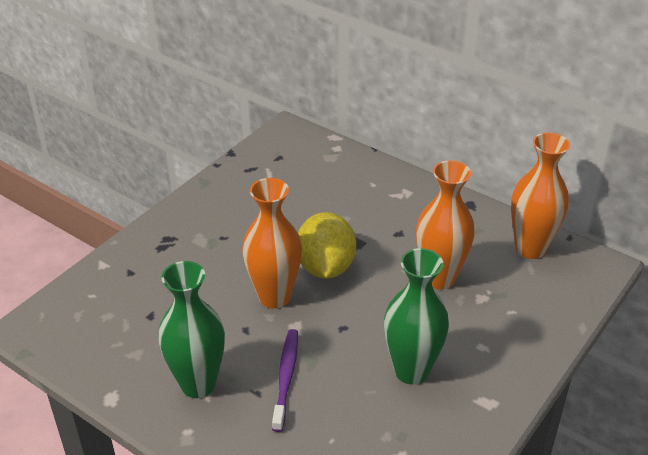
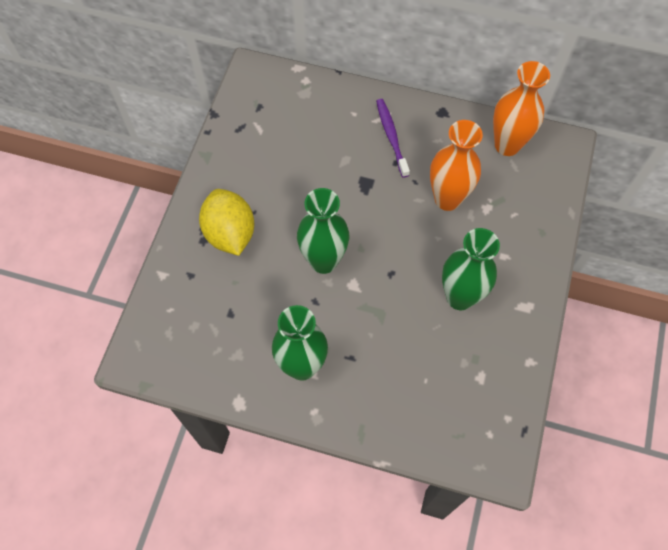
camera: 20 degrees left, 25 degrees up
orange vase [242,178,302,309] -> green vase [297,188,349,274]
purple toothbrush [272,329,298,432] -> purple toothbrush moved to [376,99,410,178]
yellow lemon [298,212,356,279] -> yellow lemon moved to [199,189,254,256]

